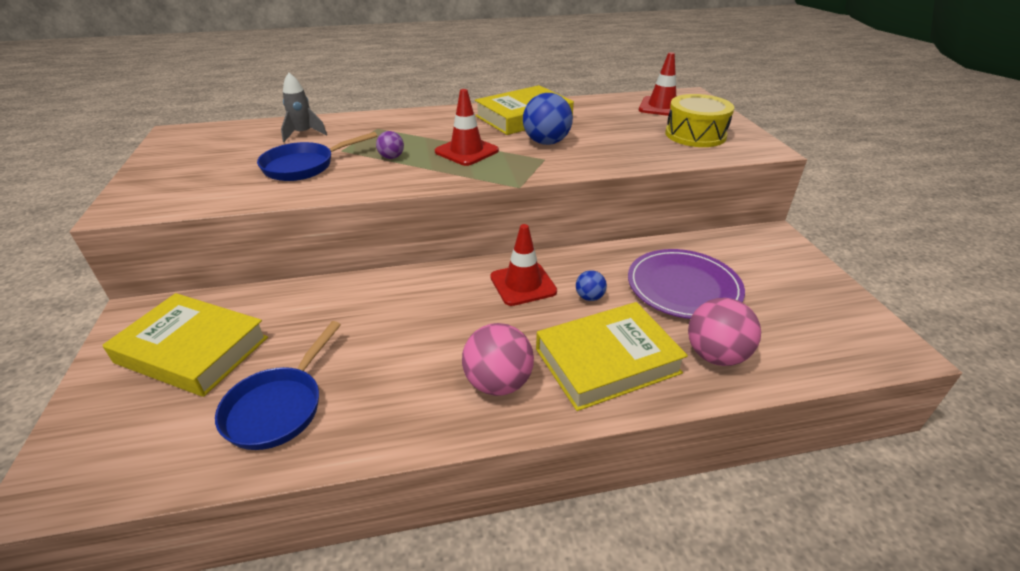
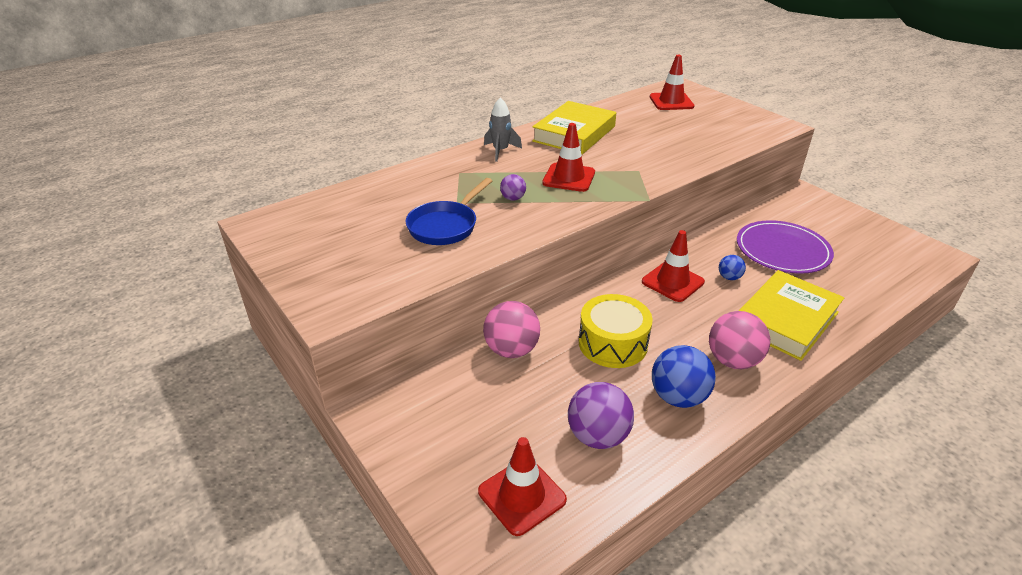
camera: 25 degrees left, 0 degrees up
yellow book [102,293,268,397] -> none
blue pan [215,321,341,450] -> purple ball [568,382,634,449]
grey rocket [281,73,327,142] -> grey rocket moved to [484,97,522,162]
blue ball [523,93,573,145] -> blue ball moved to [652,345,716,408]
yellow drum [665,94,734,147] -> yellow drum moved to [579,294,653,368]
pink ball [688,298,761,366] -> pink ball moved to [483,301,540,358]
none -> red traffic cone [478,437,567,536]

